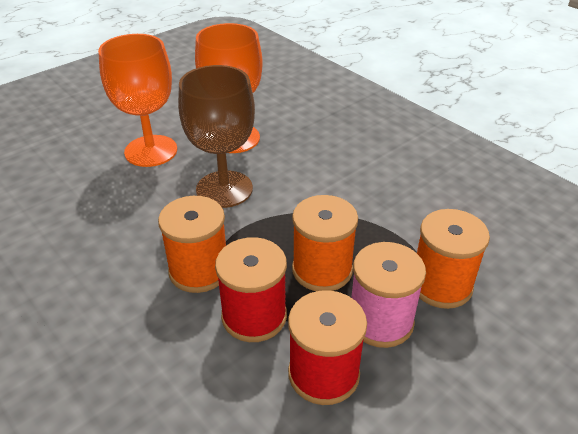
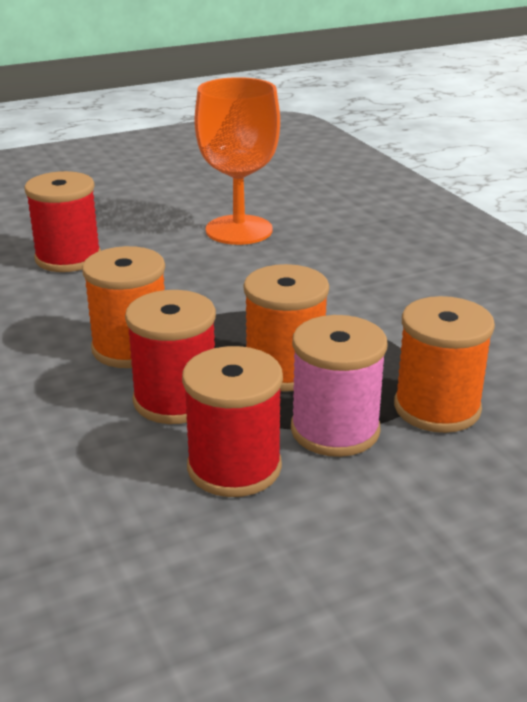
camera: 15 degrees right, 10 degrees down
orange goblet [98,34,177,167] -> none
brown goblet [178,65,255,208] -> none
none -> red spool [24,171,101,272]

